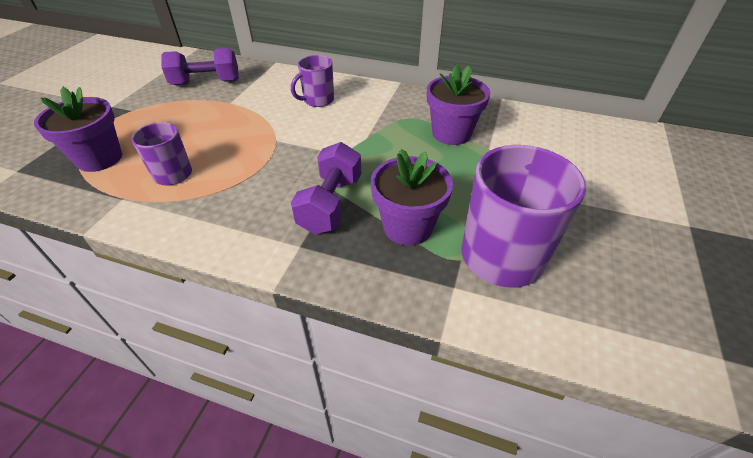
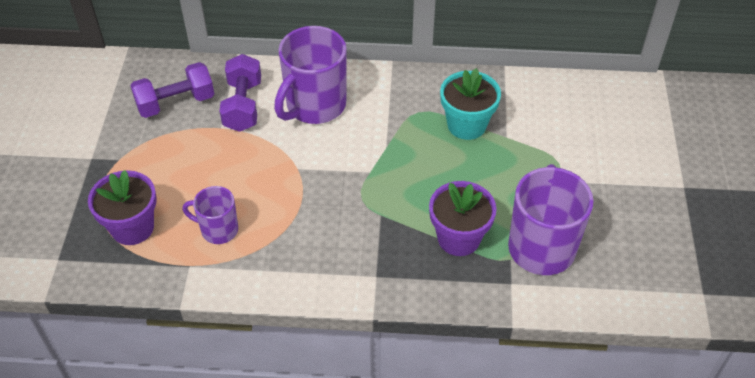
camera: 15 degrees left, 5 degrees up
purple mug [291,55,334,107] -> purple mug [274,26,347,124], size x1.80
purple dumbbell [291,142,361,234] -> purple dumbbell moved to [219,54,261,132]
purple flower pot [427,64,490,145] -> turquoise flower pot [440,68,501,140]

